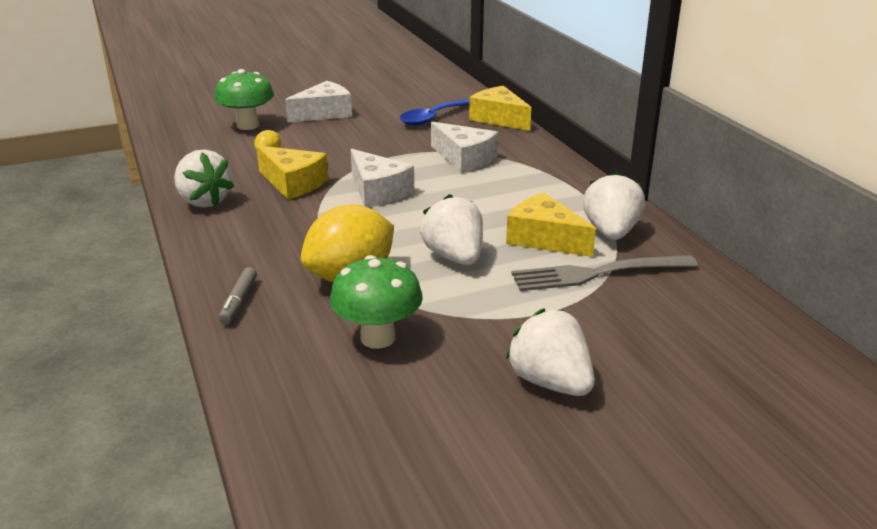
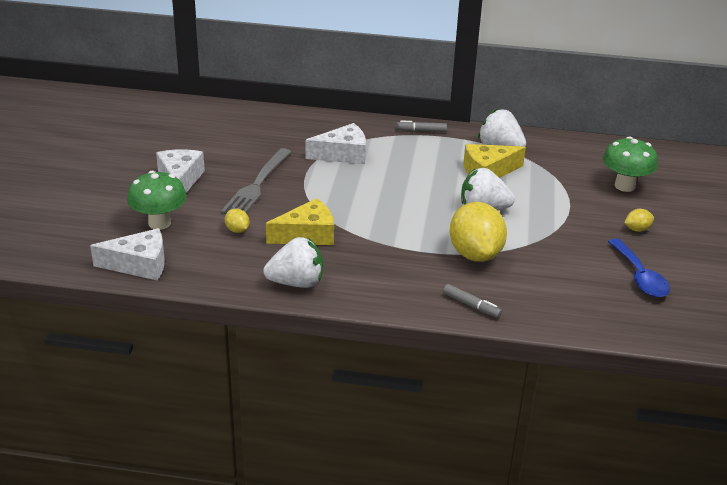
camera: 60 degrees left, 5 degrees up
green mushroom [330,255,423,349] -> green mushroom moved to [603,136,658,192]
white cheese [351,149,414,207] -> white cheese moved to [90,228,165,280]
blue spoon [400,99,470,126] -> blue spoon moved to [608,238,670,297]
yellow cheese [469,86,532,131] -> none
white strawberry [506,308,595,396] -> yellow lemon [624,209,654,232]
grey fork [511,255,698,291] -> grey fork moved to [221,148,291,213]
none -> grey marker [396,120,447,132]

